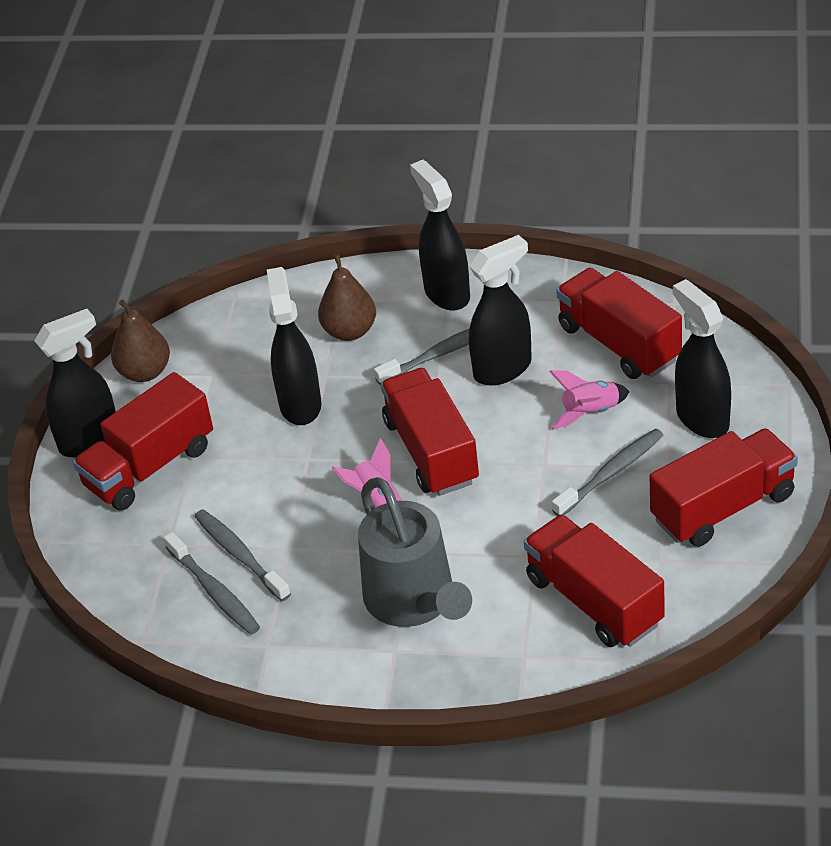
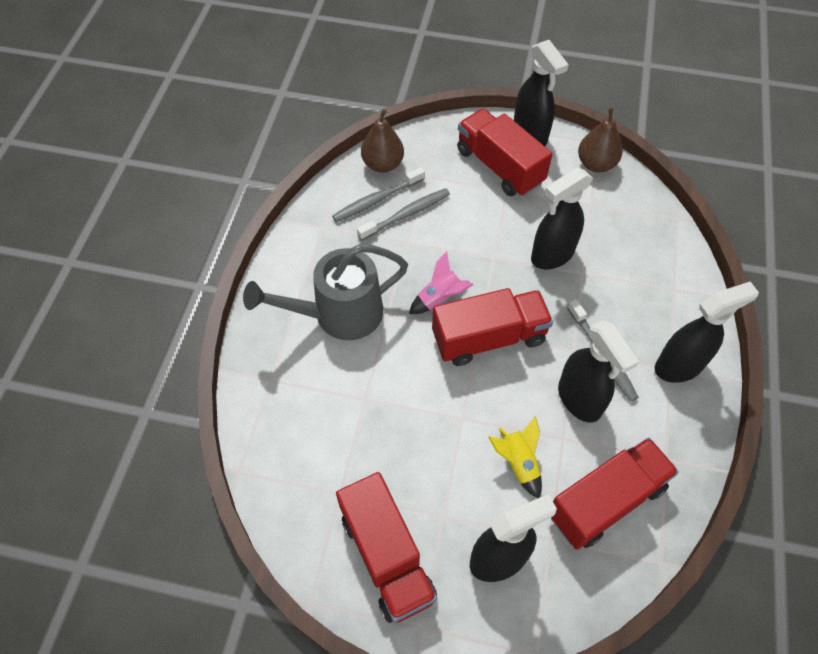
camera: 90 degrees right, 15 degrees up
black spray bottle [267,267,322,425] -> black spray bottle turned 150 degrees clockwise [531,167,593,269]
brown pear [318,254,376,341] -> brown pear moved to [361,109,404,173]
red truck [524,514,665,647] -> none
pink rocket [550,370,630,430] -> yellow rocket [488,416,542,498]
grey toothbrush [552,429,664,516] -> none

